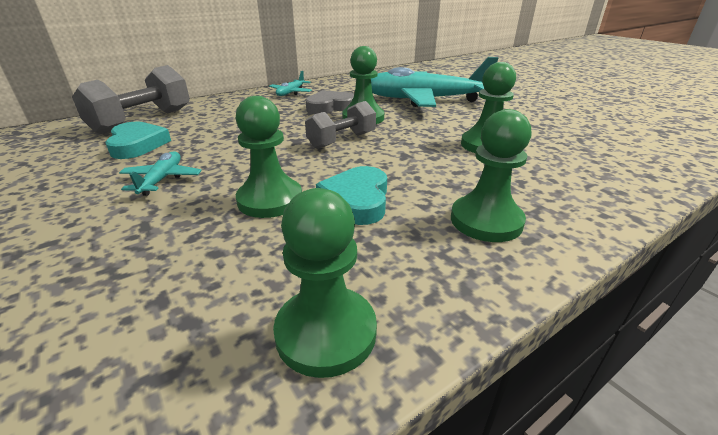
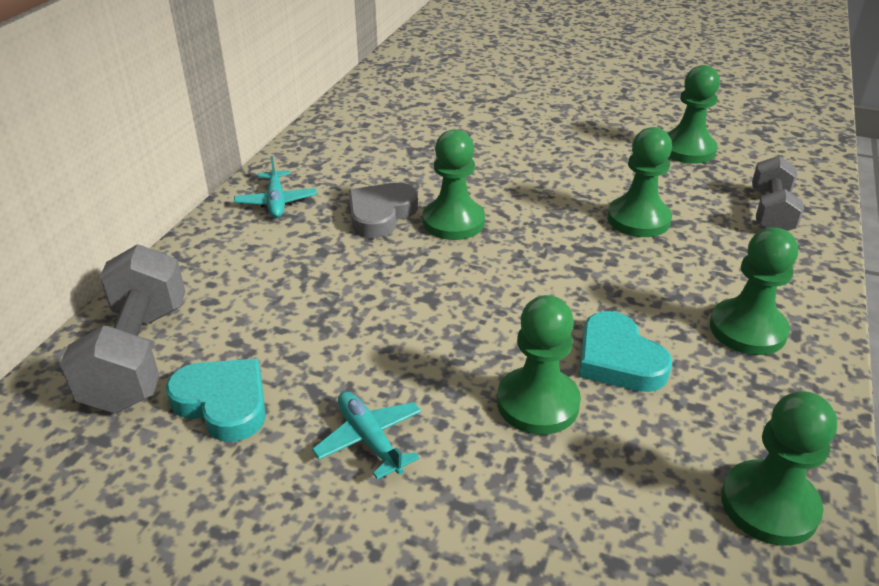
camera: 35 degrees left, 5 degrees up
grey dumbbell [305,101,376,149] -> grey dumbbell moved to [752,156,804,231]
turquoise plane [371,57,499,107] -> none
none -> green pawn [668,65,720,164]

